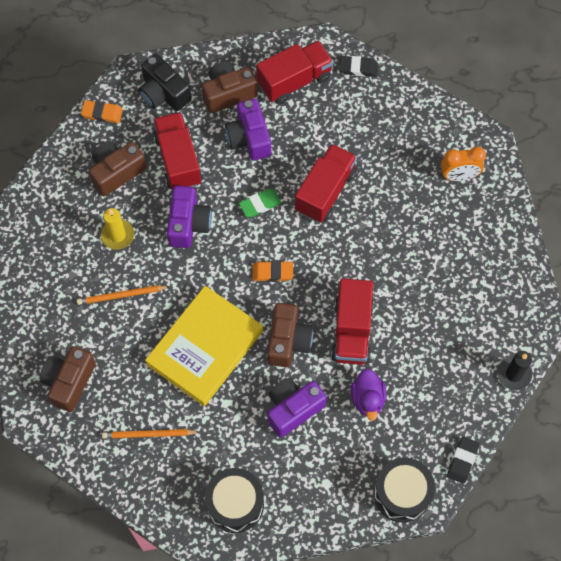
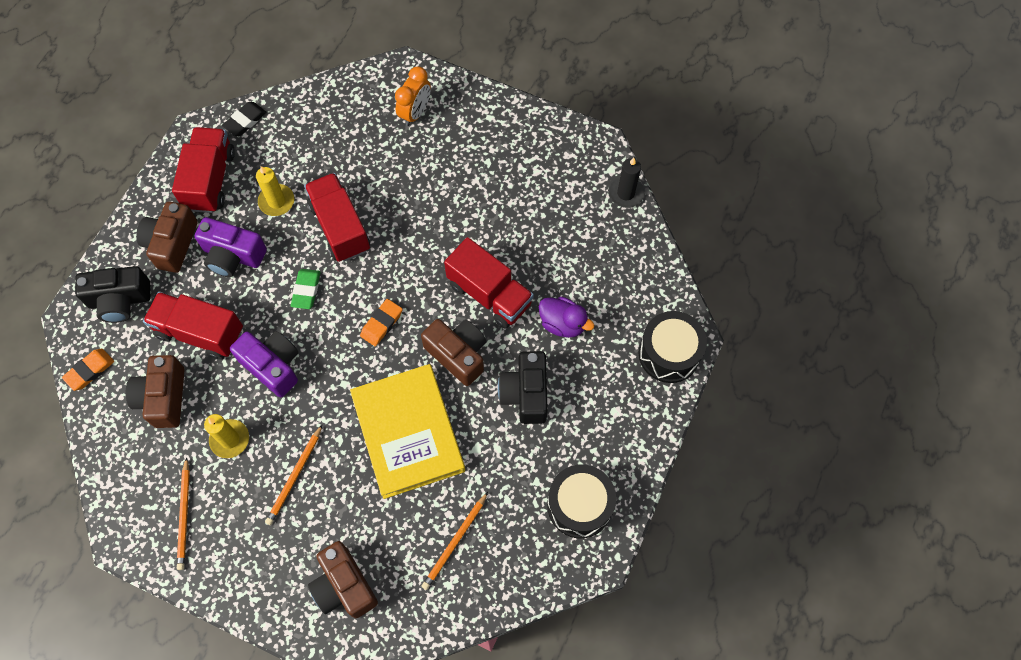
camera: 55 degrees left, 0 degrees up
purple camera [267,378,327,437] -> black camera [498,351,548,424]
black eraser [447,436,480,484] -> none
none -> orange pencil [177,457,190,570]
none -> yellow candle [256,166,294,216]

